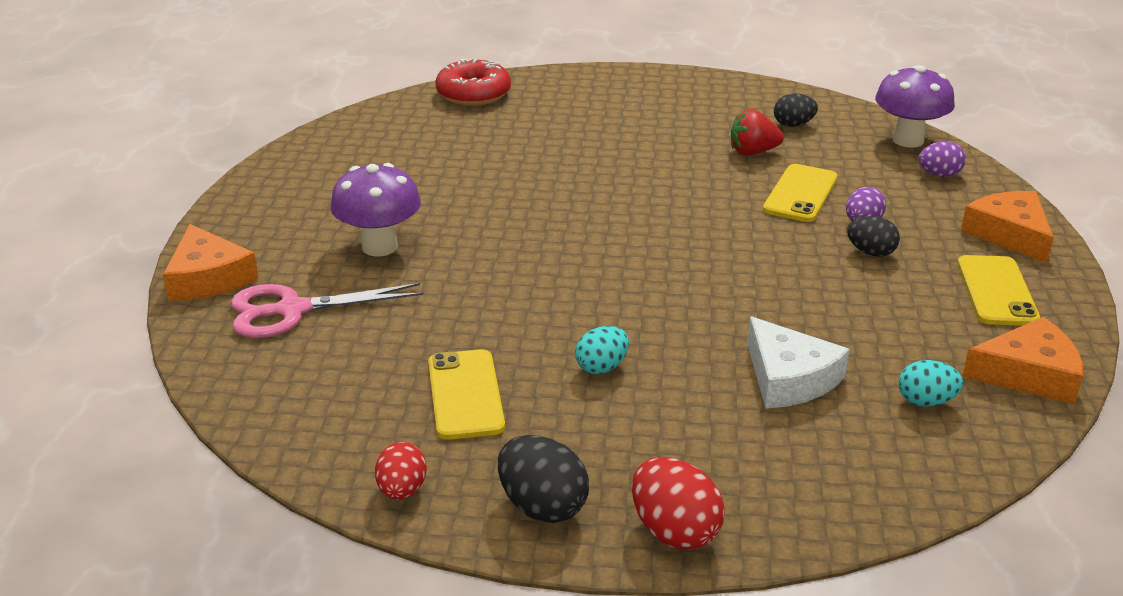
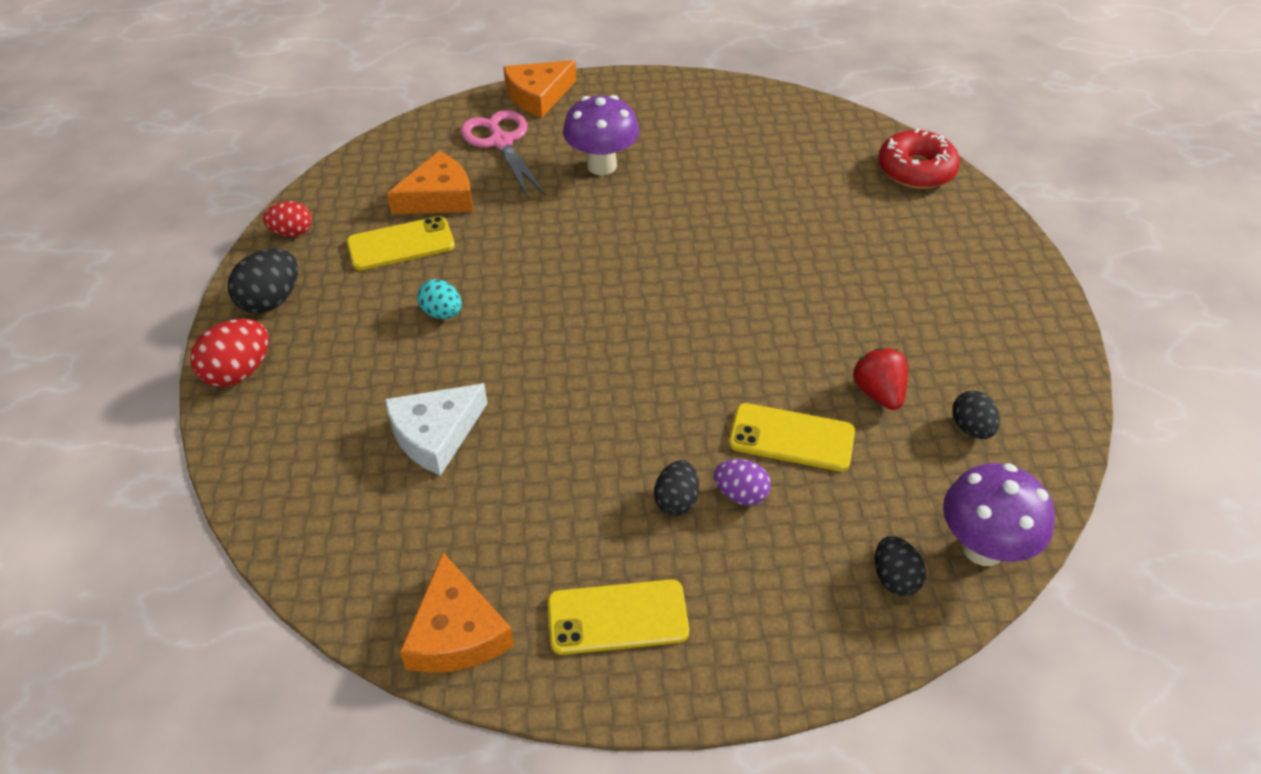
camera: 80 degrees right, 15 degrees up
turquoise egg [899,360,963,407] -> none
purple egg [919,141,966,177] -> black egg [875,536,926,596]
orange cheese [961,191,1054,263] -> orange cheese moved to [387,151,473,214]

